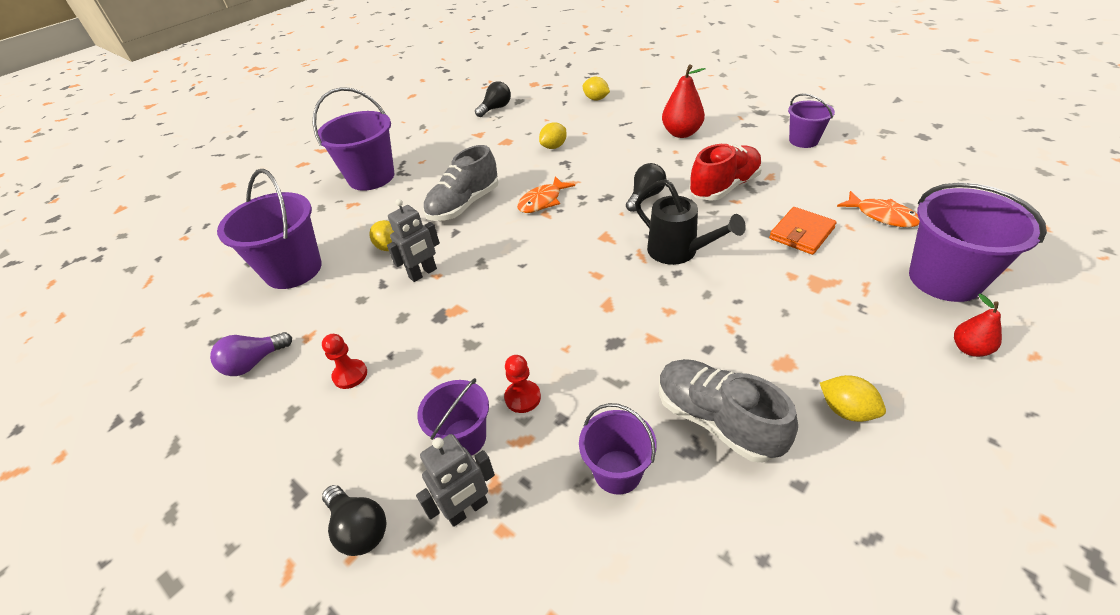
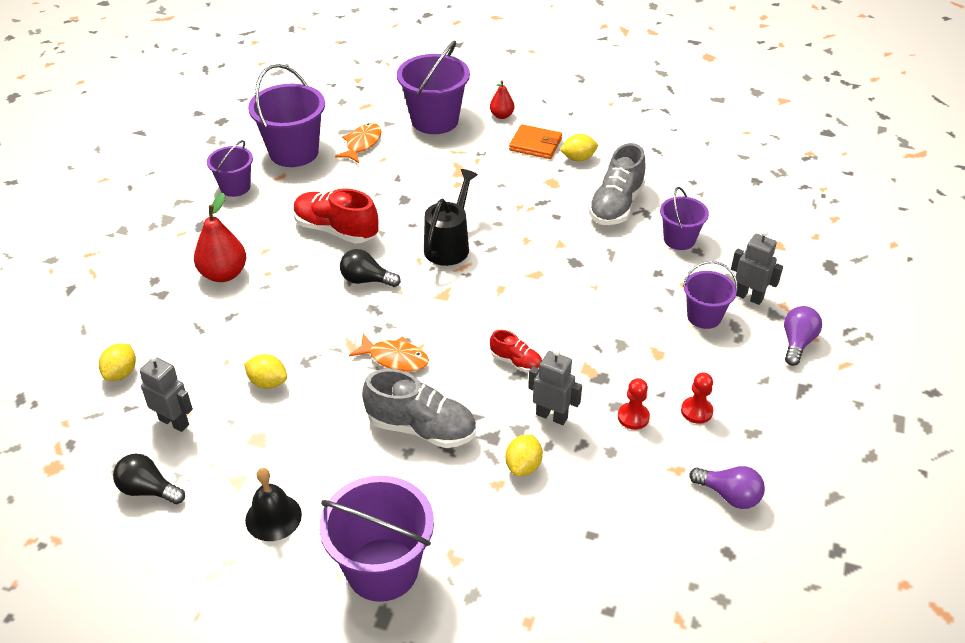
camera: 115 degrees left, 0 degrees up
purple bucket [217,169,322,289] -> purple bucket moved to [248,64,325,167]
black light bulb [322,485,387,556] -> purple light bulb [784,306,822,366]
red pawn [504,355,541,413] -> red pawn moved to [618,378,650,430]
orange wallet [769,207,837,255] -> orange wallet moved to [509,124,562,159]
yellow lemon [820,375,886,422] -> yellow lemon turned 60 degrees clockwise [560,134,598,161]
none -> grey robot [140,354,193,432]
none -> black bell [245,468,302,541]
none -> red shoe [490,330,542,373]

